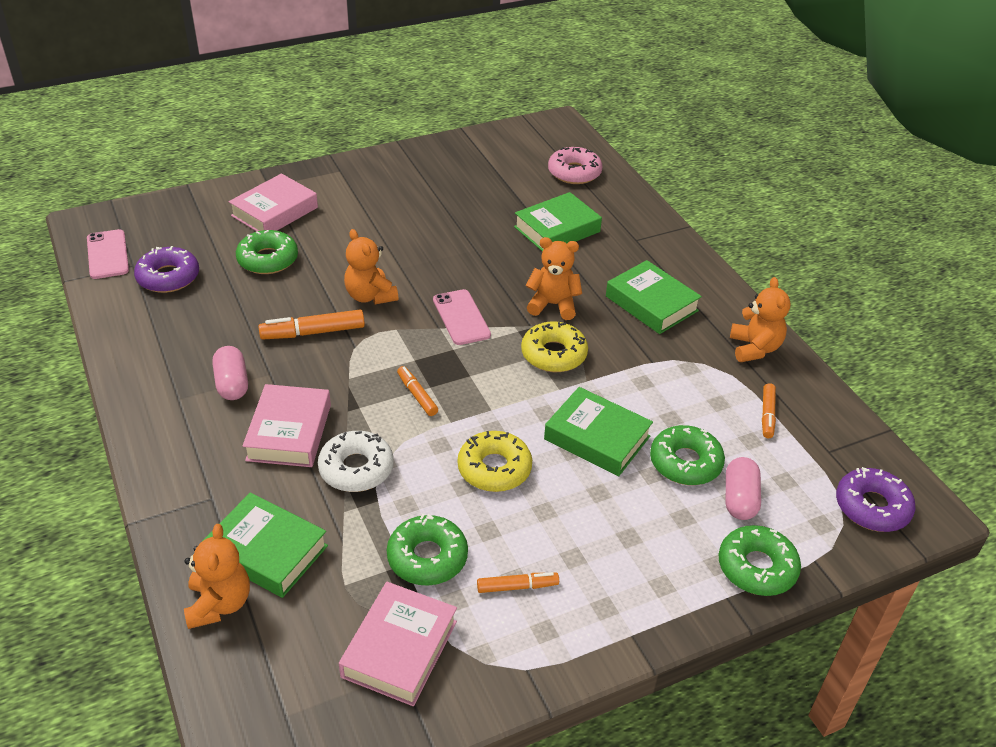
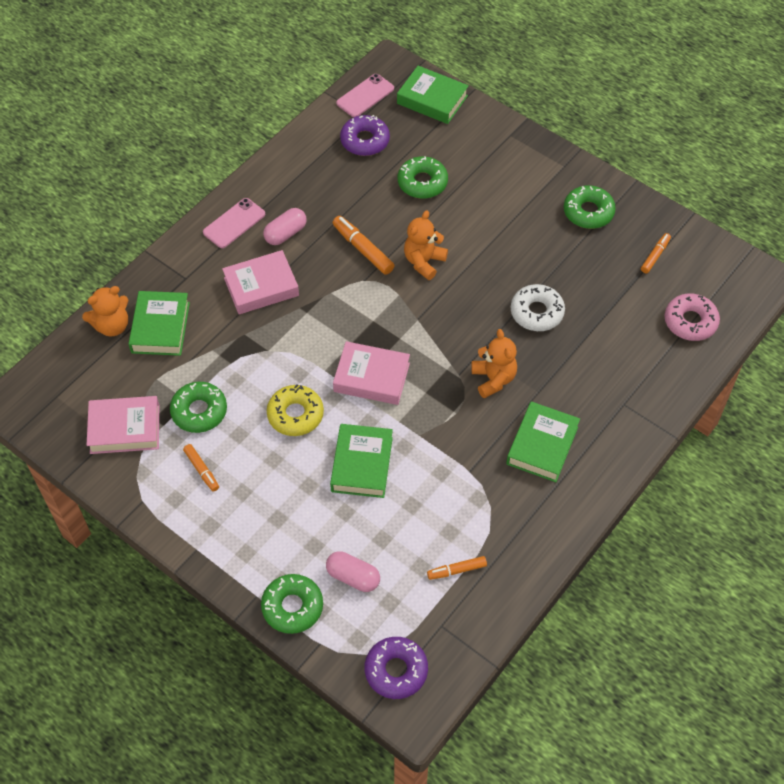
camera: 65 degrees right, 15 degrees up
pink book [229,173,318,231] -> pink book moved to [333,341,410,405]
white donut [318,431,394,492] -> white donut moved to [511,284,565,331]
orange marker [397,366,438,416] -> orange marker moved to [641,233,671,273]
pink phone [433,289,491,345] -> pink phone moved to [203,198,265,248]
green book [514,192,602,252] -> green book moved to [397,66,469,124]
yellow donut [521,322,588,372] -> none
green donut [650,425,725,485] -> green donut moved to [564,186,616,229]
pink capsule [726,457,761,520] -> pink capsule turned 45 degrees clockwise [326,551,380,592]
orange teddy bear [730,277,791,362] -> none

